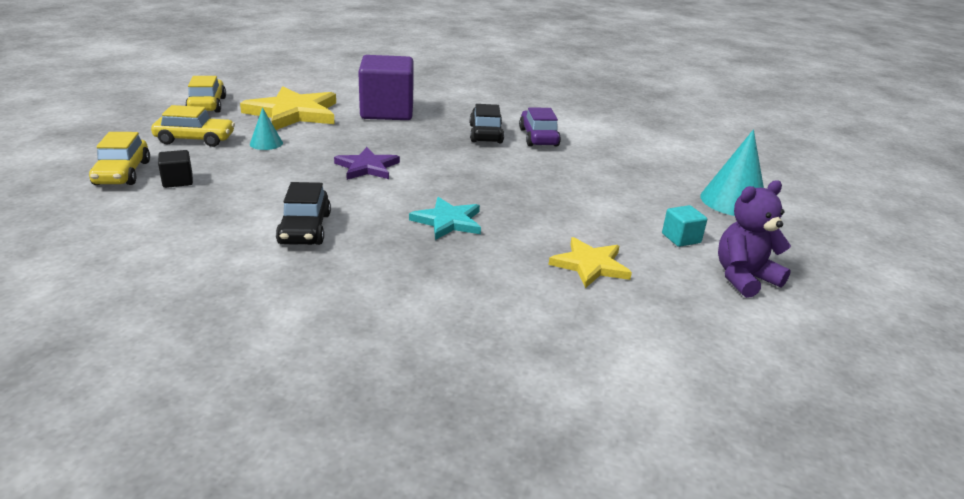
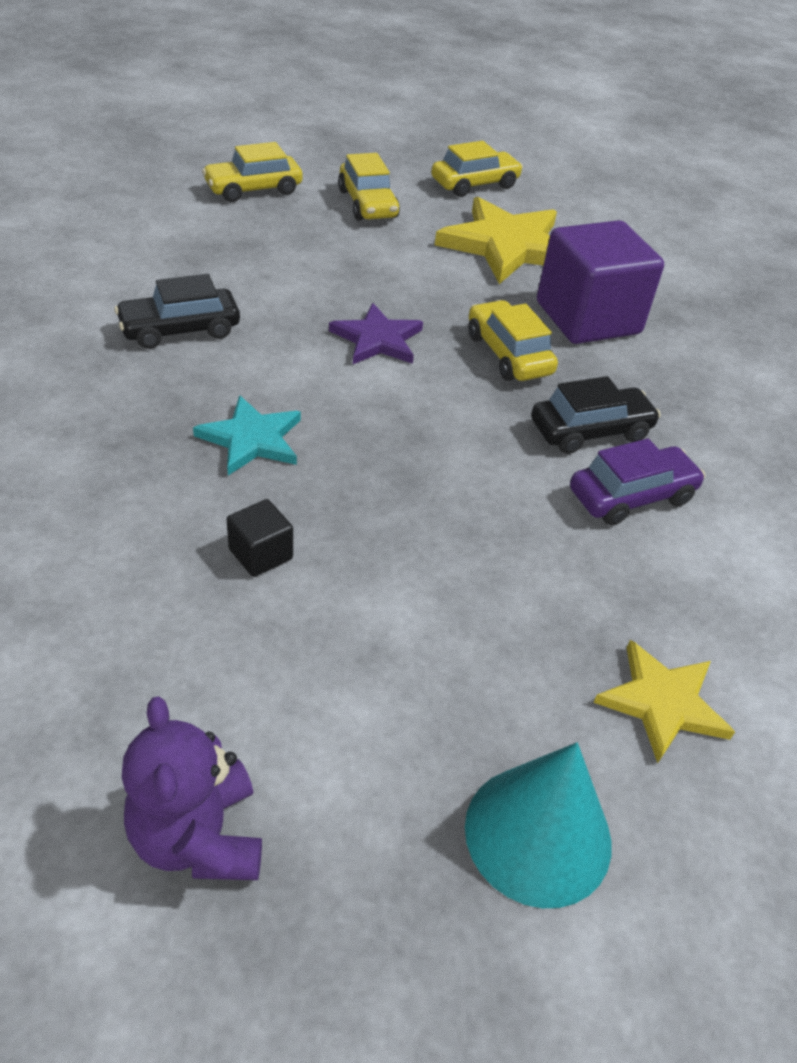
camera: 70 degrees right, 15 degrees up
black cube [158,150,193,188] -> black cube moved to [227,499,293,577]
turquoise cone [250,108,283,150] -> none
yellow star [549,237,632,288] -> yellow star moved to [593,640,735,763]
turquoise cube [662,205,707,247] -> none
purple teddy bear [718,180,791,298] -> purple teddy bear turned 150 degrees counterclockwise [122,696,262,880]
none -> yellow car [468,300,558,381]

